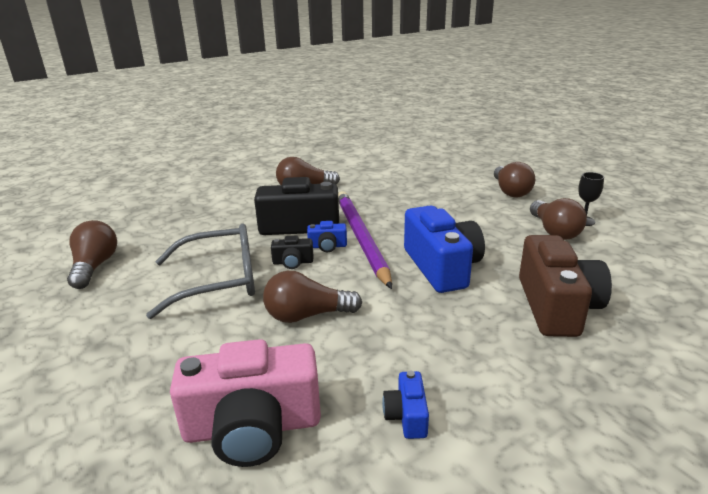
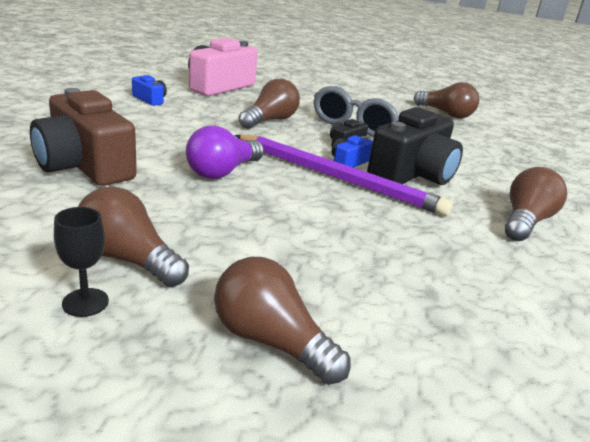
camera: 130 degrees right, 0 degrees up
blue camera [404,205,485,293] -> purple light bulb [186,126,264,179]

